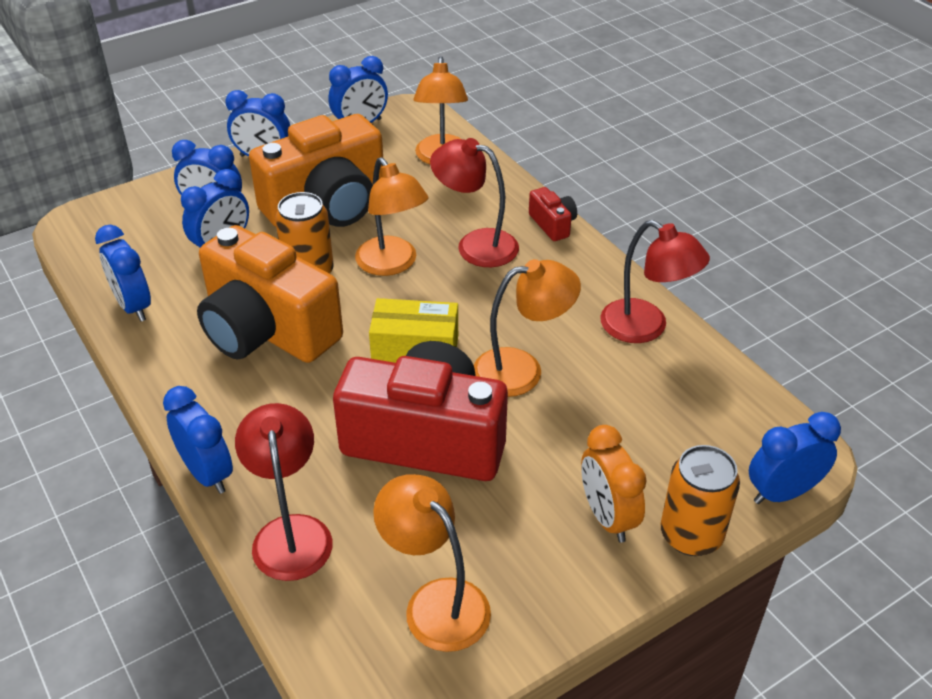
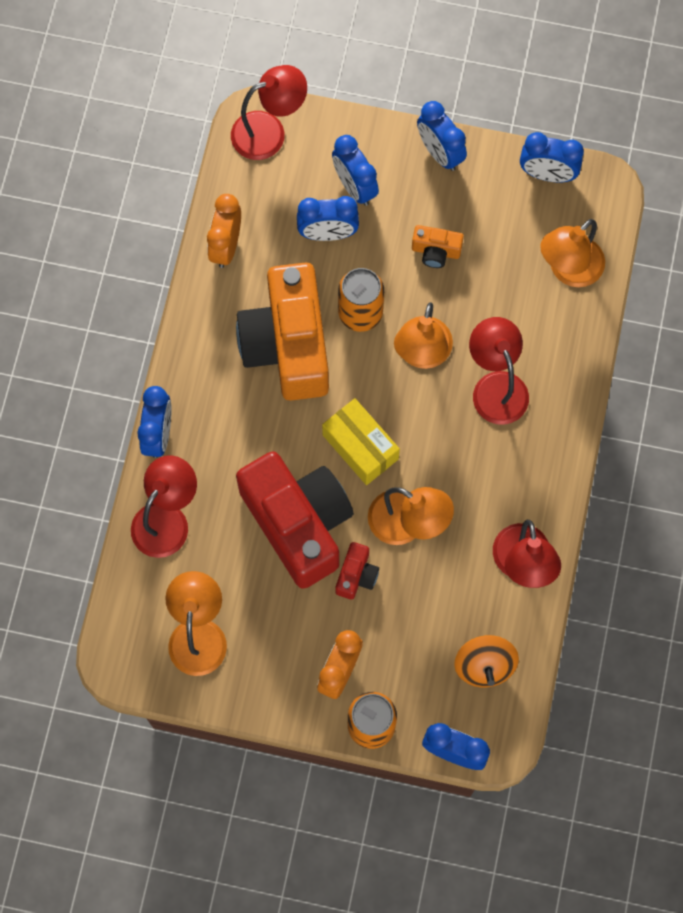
camera: 45 degrees right, 30 degrees up
blue clock [95,225,151,322] -> orange clock [207,194,241,268]
orange camera [249,114,383,227] -> orange camera [412,225,464,268], size x0.41
red camera [529,187,577,241] -> red camera moved to [336,542,379,599]
none -> red lamp [231,65,307,160]
none -> orange spinning top [454,635,519,687]

